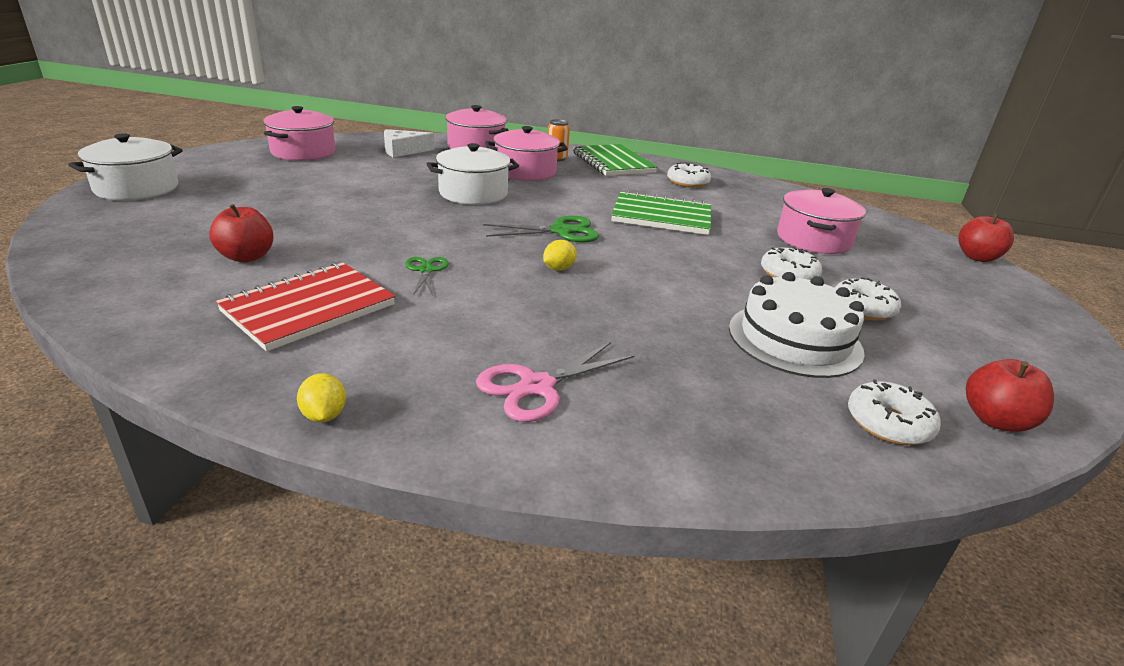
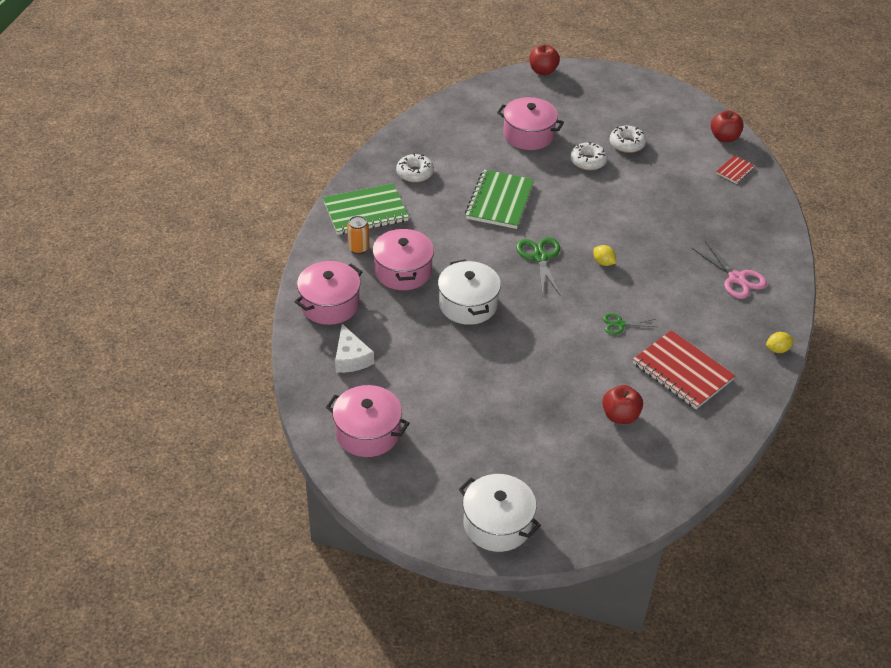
camera: 85 degrees left, 15 degrees up
white cake [729,272,865,378] -> none
white donut [848,379,941,445] -> red notebook [716,155,755,184]

